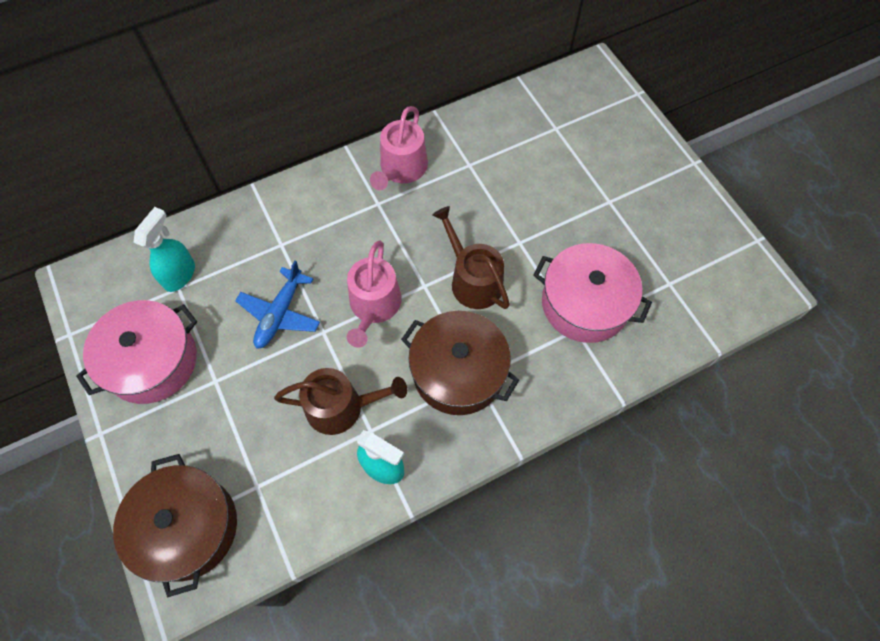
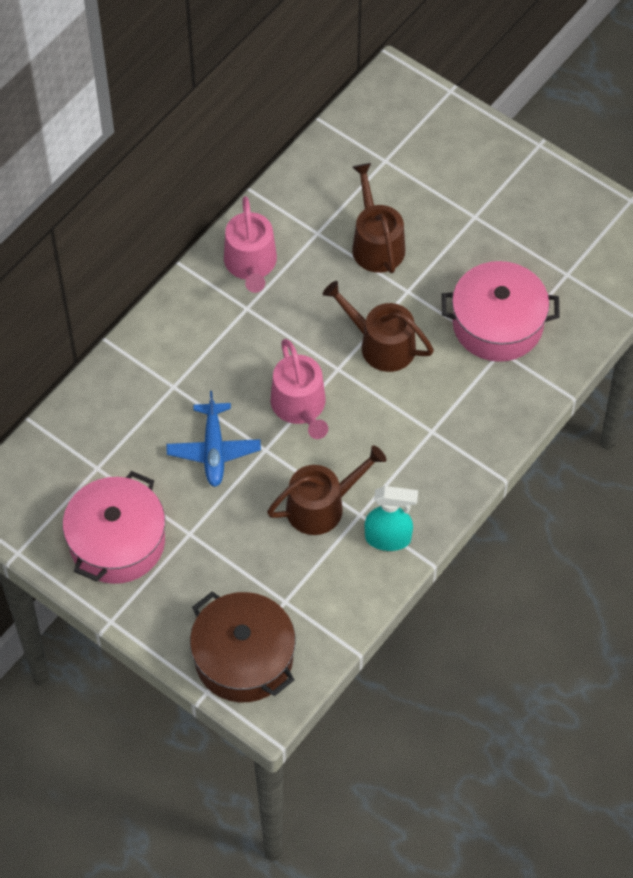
camera: 25 degrees left, 5 degrees down
turquoise spray bottle [133,207,195,292] -> none
brown pot [401,311,519,415] -> none
none -> brown watering can [352,163,405,273]

